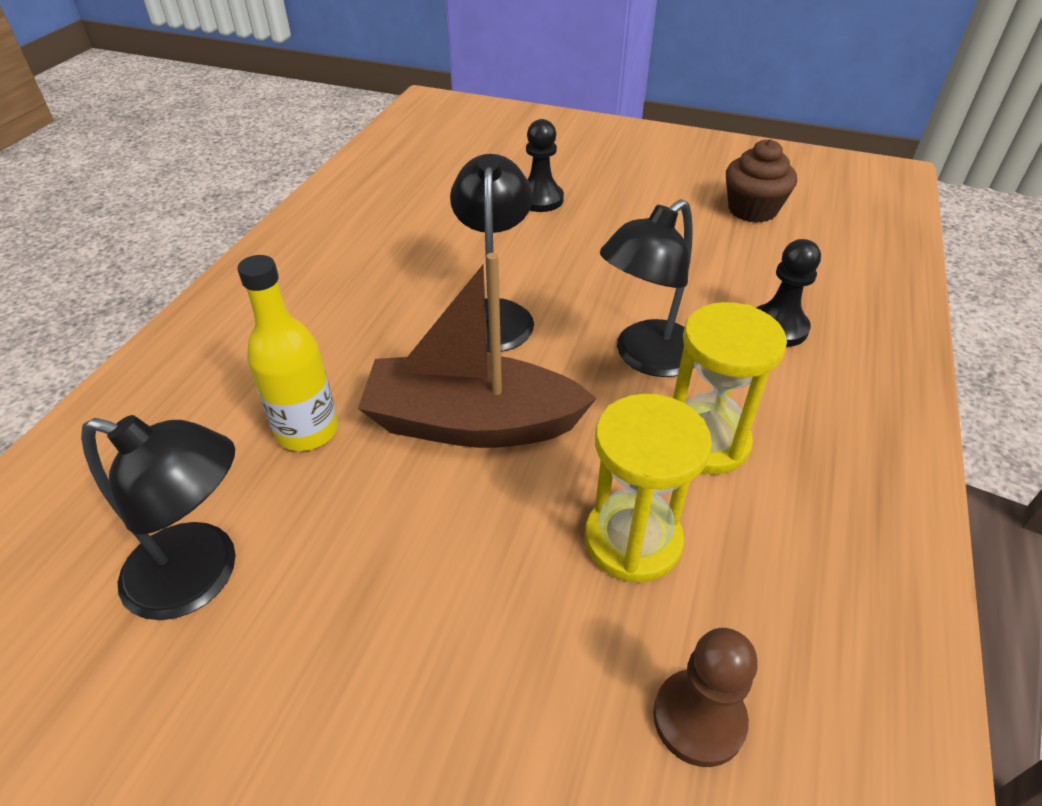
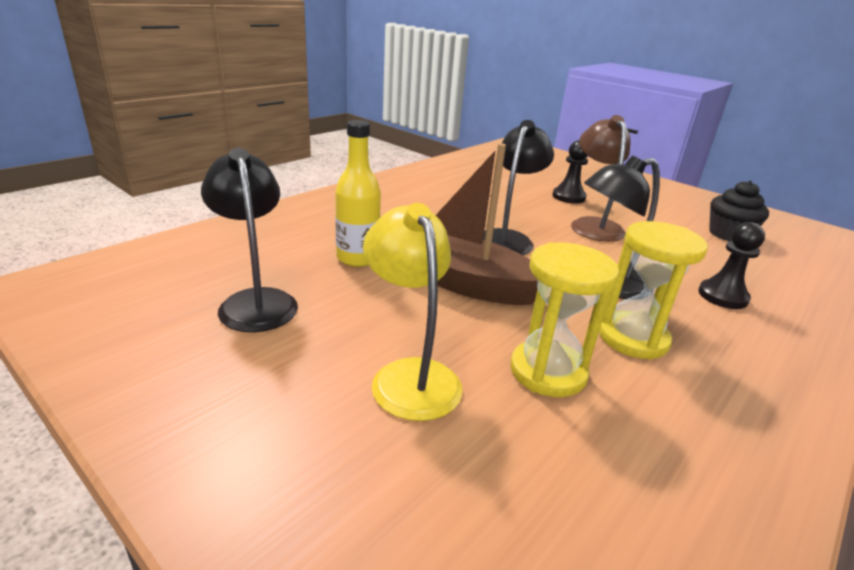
camera: 20 degrees right, 15 degrees down
black lamp [81,415,236,620] -> black lamp turned 150 degrees counterclockwise [201,148,298,332]
brown pawn [653,628,758,767] -> none
brown cupcake [726,139,797,223] -> black cupcake [709,181,769,241]
none -> yellow lamp [363,203,463,421]
none -> brown lamp [571,115,631,242]

